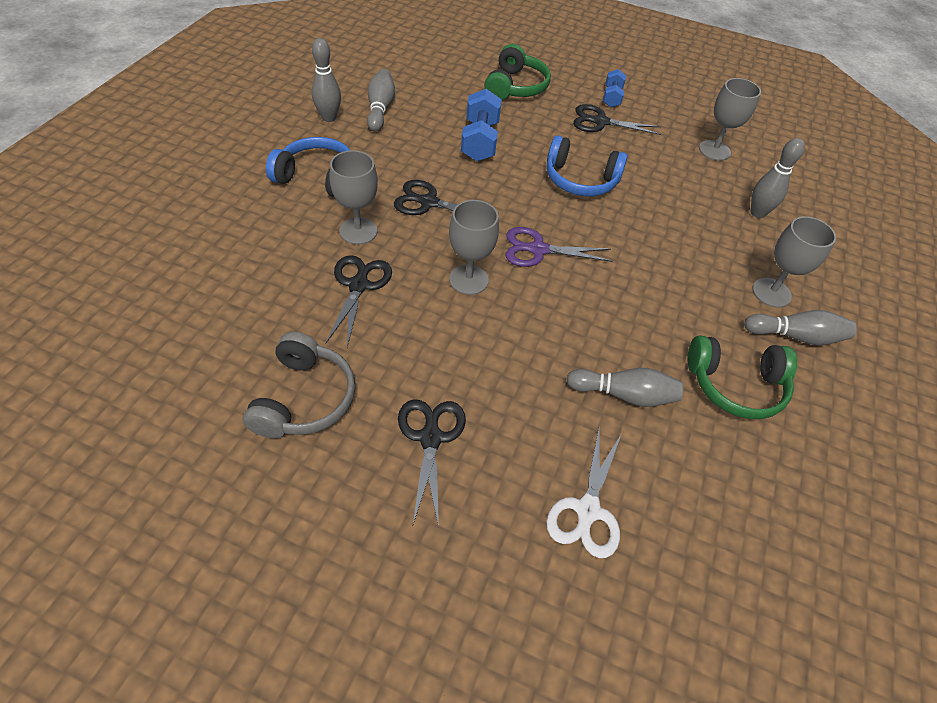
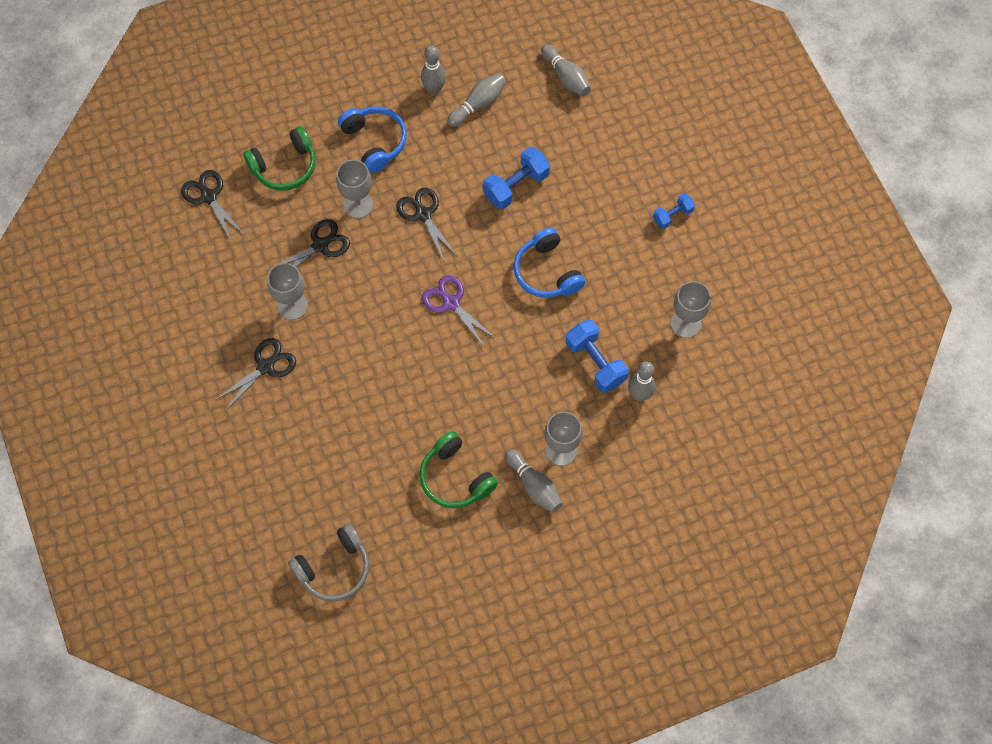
camera: 50 degrees right, 15 degrees up
grey headphones [243,332,356,438] -> grey headphones moved to [288,523,369,602]
grey goblet [449,200,499,295] -> grey goblet moved to [267,263,308,320]
green headphones [485,44,551,100] -> green headphones moved to [243,126,316,191]
white scissors [546,429,622,558] -> none
grey bowling pin [566,368,683,407] -> grey bowling pin moved to [541,44,591,96]
black scissors [573,104,662,135] -> black scissors moved to [181,170,244,242]
none -> blue dumbbell [566,320,628,393]

